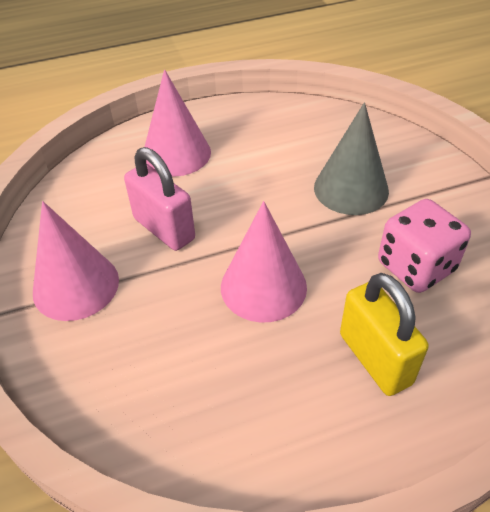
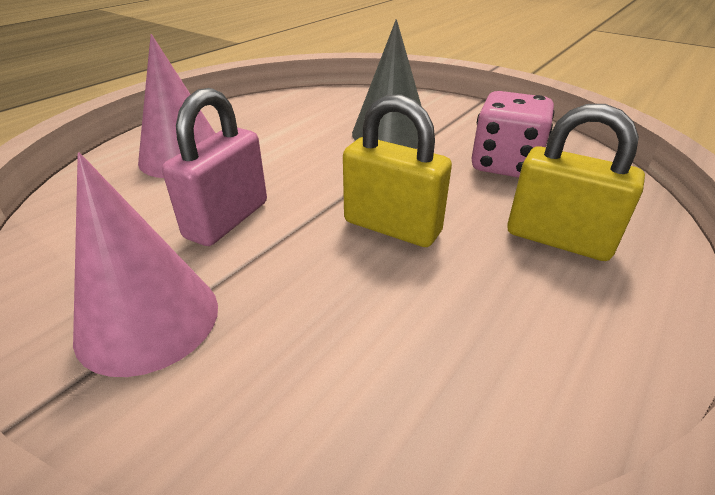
camera: 35 degrees left, 10 degrees down
pink padlock [124,147,195,251] -> pink padlock turned 75 degrees counterclockwise [162,88,267,246]
pink cone [221,201,307,323] -> yellow padlock [343,95,452,247]

